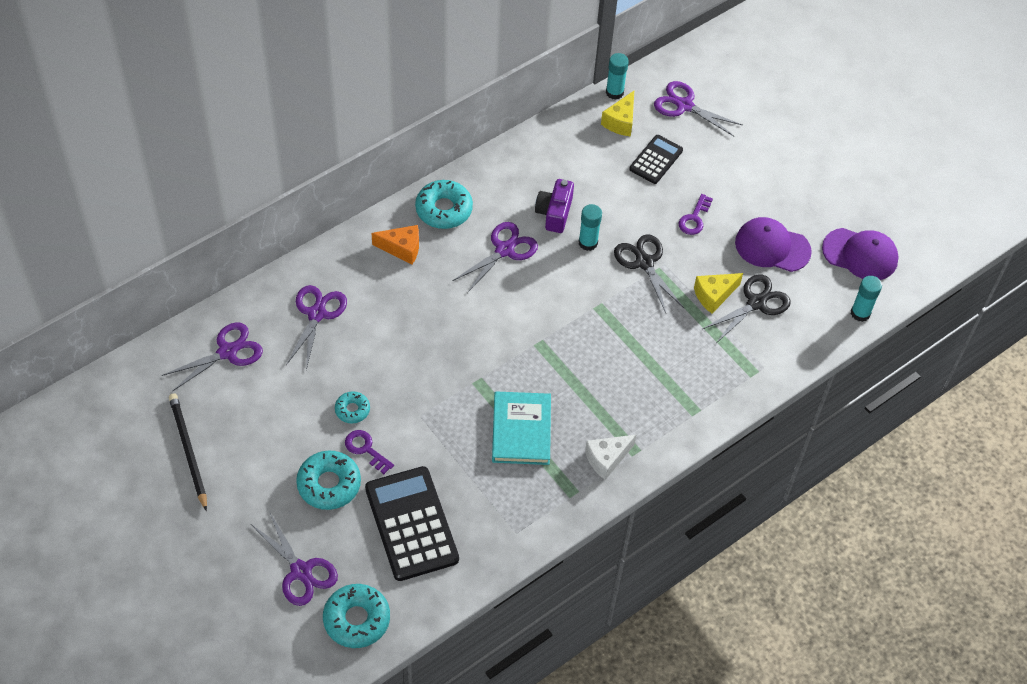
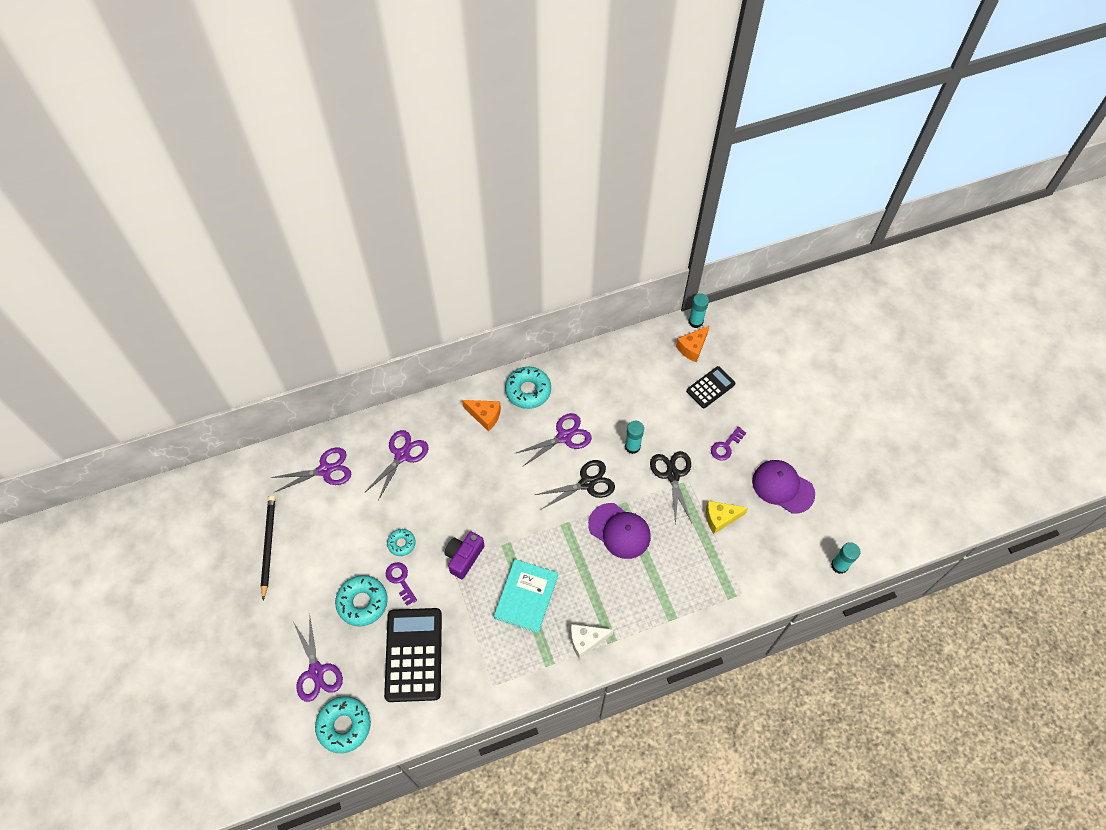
camera: 20 degrees right, 5 degrees up
purple camera [535,179,574,233] -> purple camera moved to [444,532,484,579]
yellow cheese [601,91,634,137] -> orange cheese [676,326,709,363]
purple scissors [654,81,742,136] -> none
black scissors [703,275,791,343] -> black scissors moved to [535,460,615,509]
purple cap [822,228,899,280] -> purple cap moved to [588,503,651,559]

